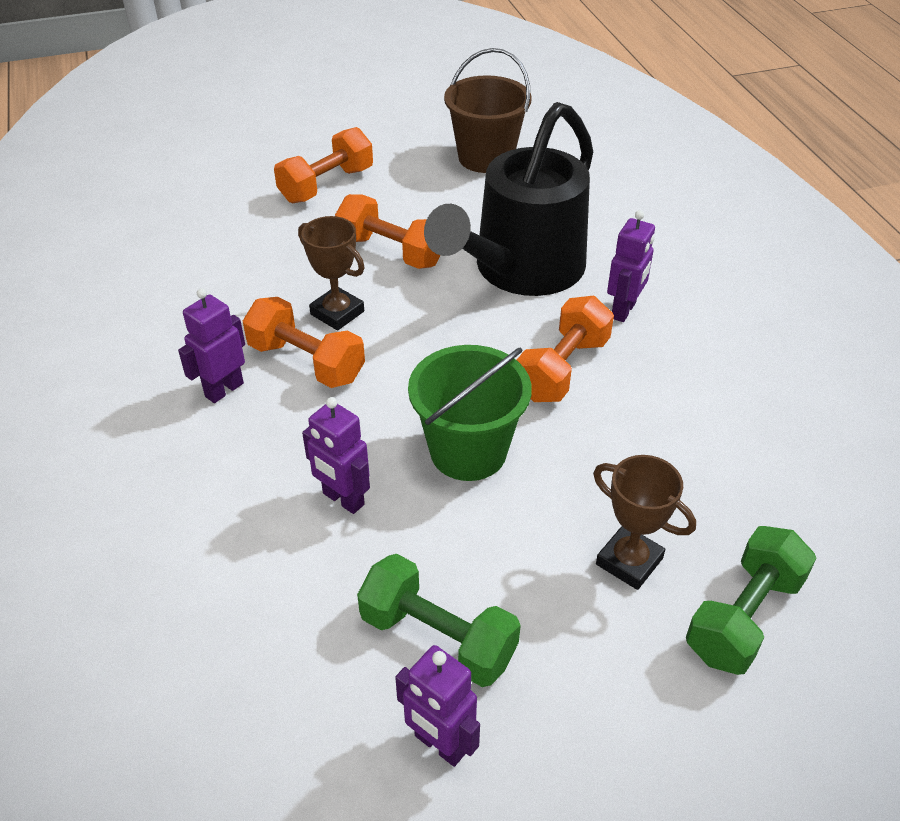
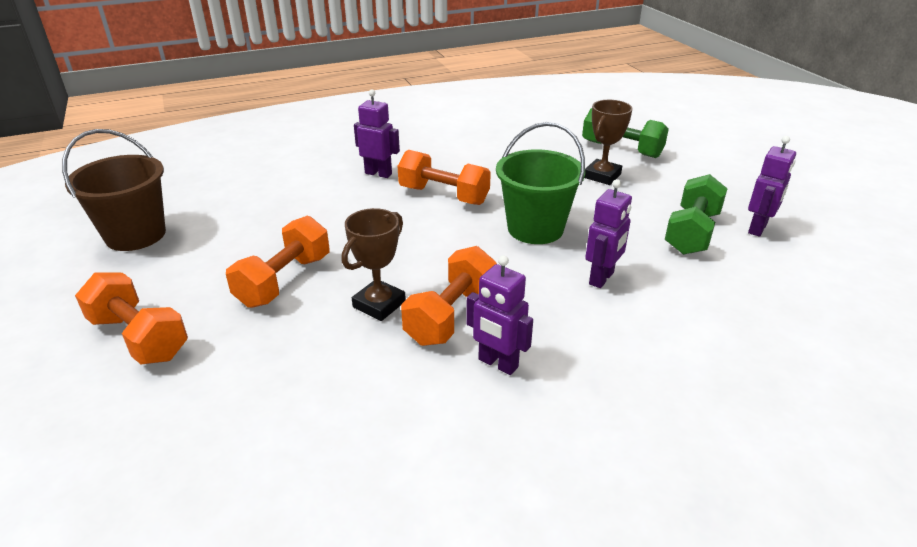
camera: 95 degrees left, 10 degrees down
black watering can [424,102,593,296] -> none

